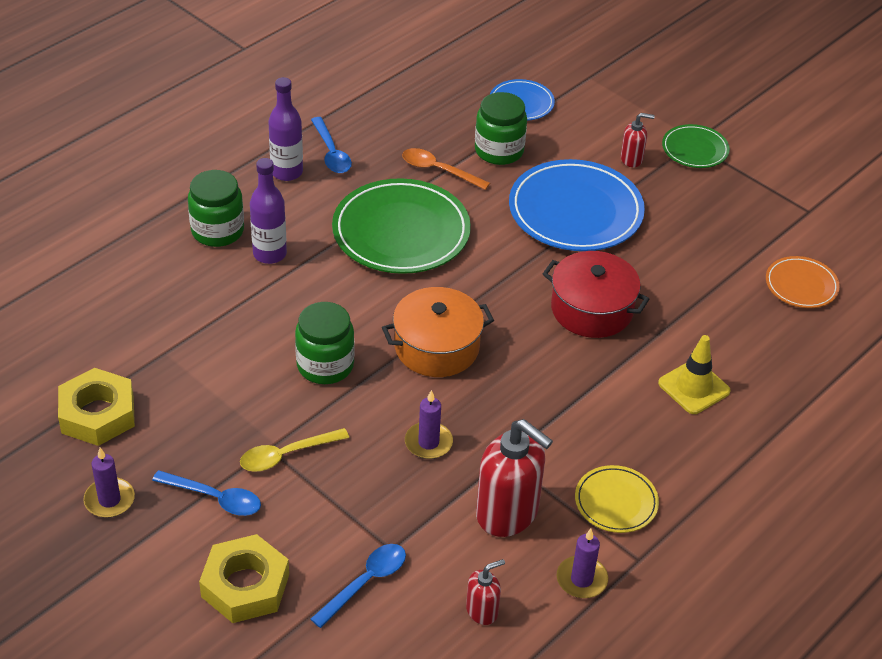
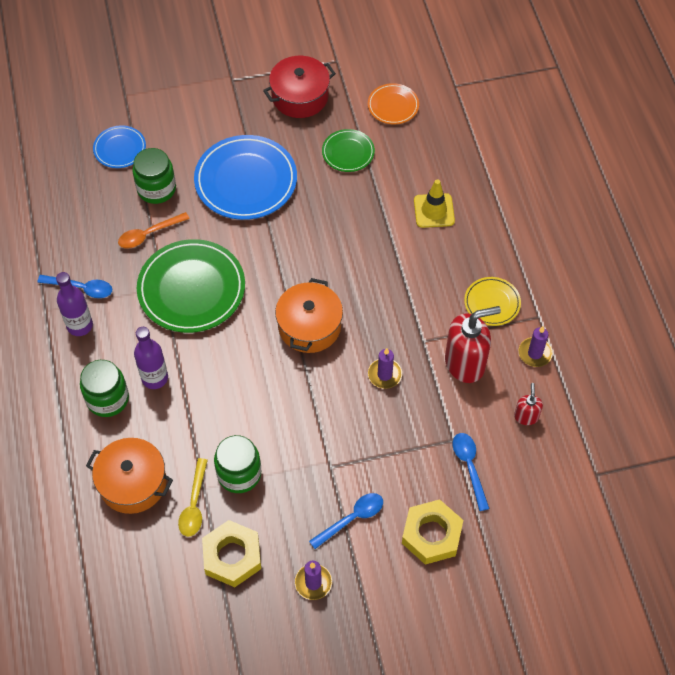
camera: 55 degrees left, 15 degrees up
yellow spoon [240,428,349,472] -> yellow spoon moved to [178,458,208,537]
green jar [295,302,355,384] -> green jar moved to [214,435,261,493]
red pot [542,251,649,338] -> red pot moved to [263,56,336,118]
red soap dispenser [621,113,655,167] -> none
green plate [662,124,730,168] -> green plate moved to [322,129,375,172]
none -> orange pot [86,438,173,514]

